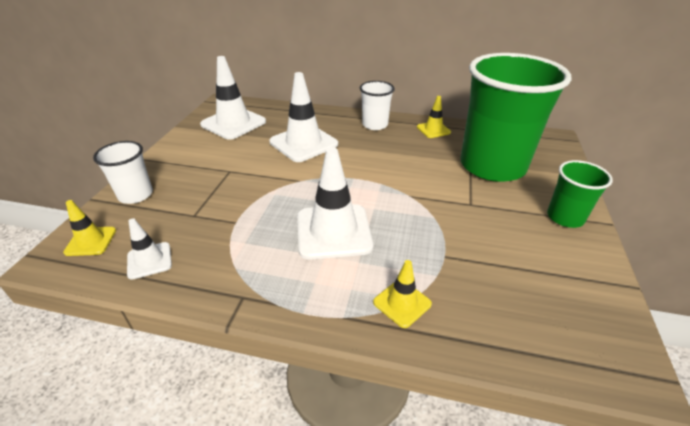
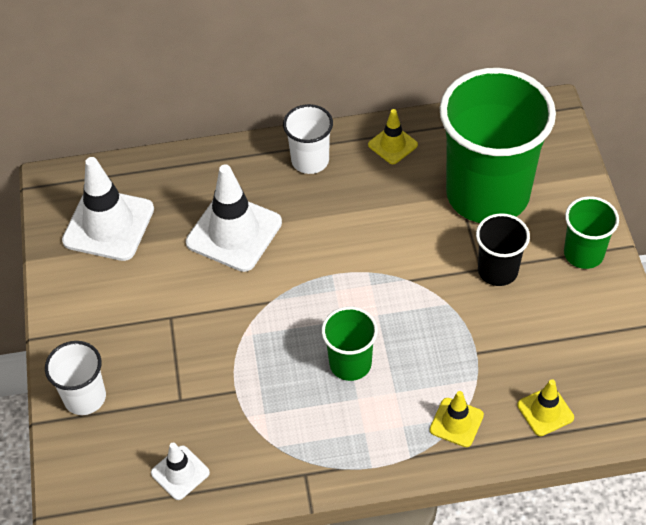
camera: 20 degrees left, 15 degrees up
yellow traffic cone [63,200,116,256] -> yellow traffic cone moved to [517,379,574,436]
white traffic cone [297,147,373,260] -> green cup [322,306,378,381]
none -> black cup [476,213,530,286]

